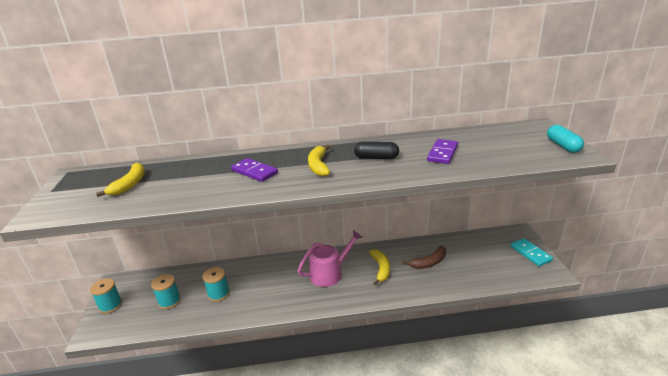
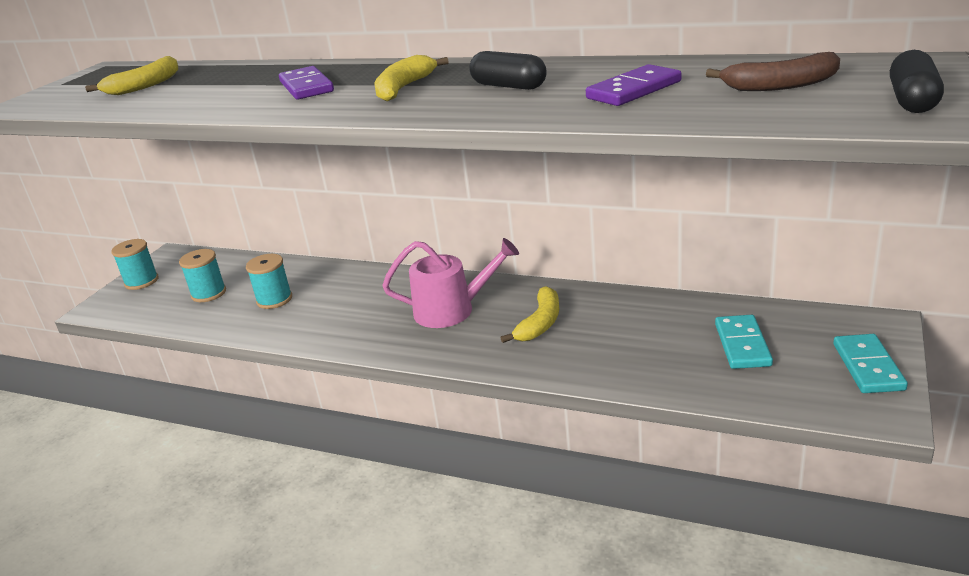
camera: 30 degrees right, 0 degrees up
brown banana [402,246,446,269] -> brown banana moved to [706,52,840,91]
turquoise capsule [547,125,584,153] -> black capsule [890,50,944,113]
none -> turquoise domino [715,315,773,369]

